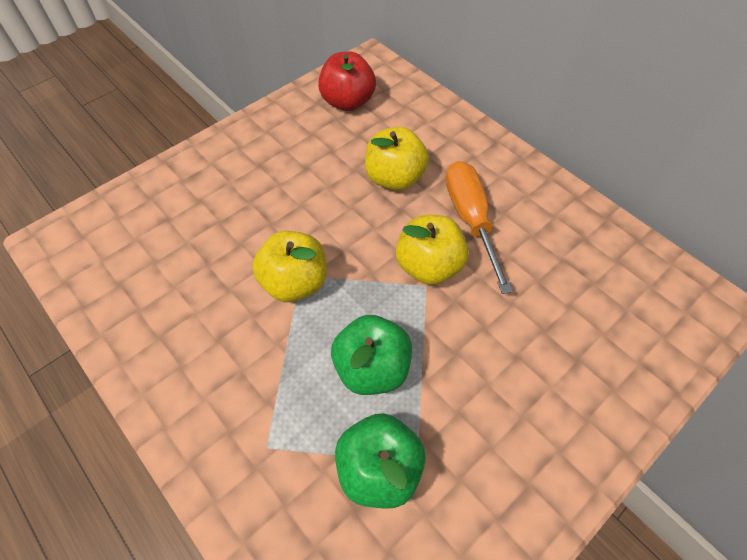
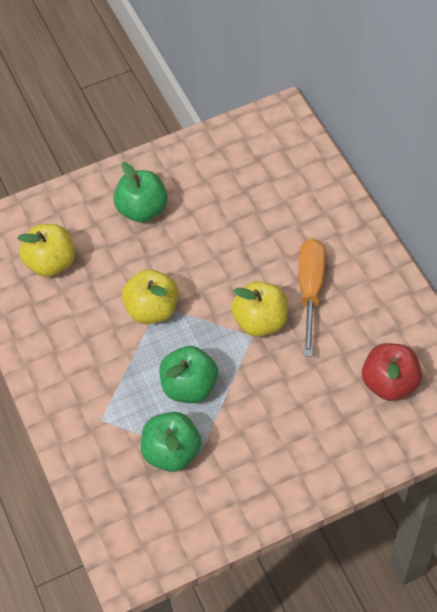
camera: 20 degrees right, 0 degrees up
red apple [318,52,376,111] -> red apple moved to [362,343,422,401]
yellow apple [365,127,429,191] -> yellow apple moved to [18,224,75,277]
none -> green apple [113,162,168,223]

